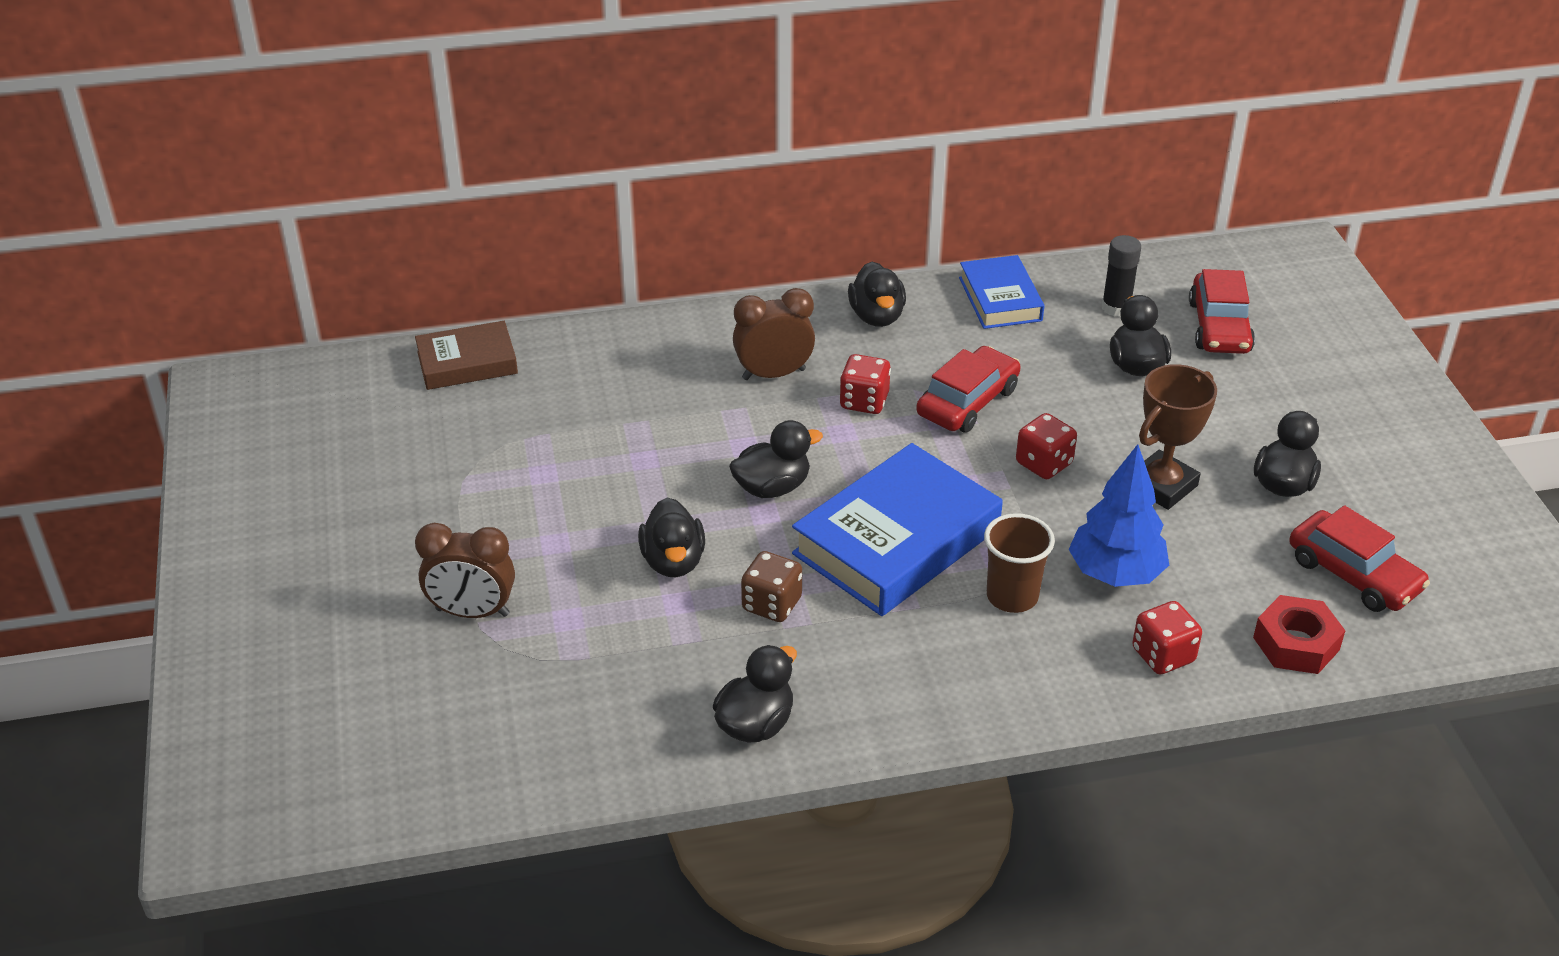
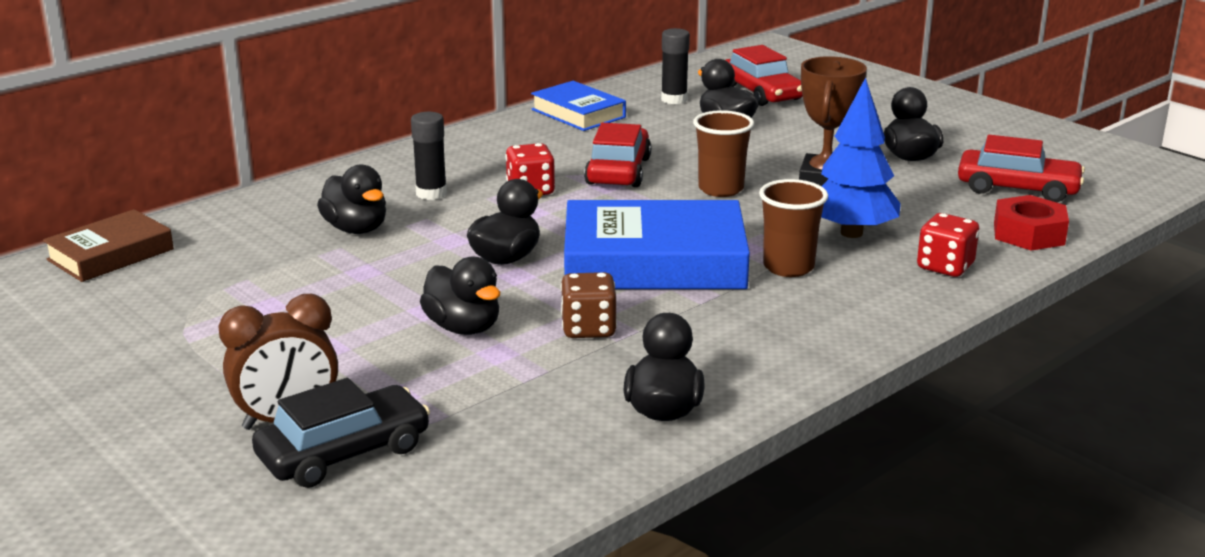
camera: 30 degrees left, 15 degrees down
brown clock [733,288,815,380] -> black glue stick [411,112,447,200]
blue book [792,443,1003,616] -> blue book turned 75 degrees clockwise [564,200,750,289]
black duck [848,262,906,327] -> black duck moved to [317,164,386,234]
red dice [1016,413,1077,479] -> brown cup [693,110,754,197]
none -> black car [252,378,430,488]

